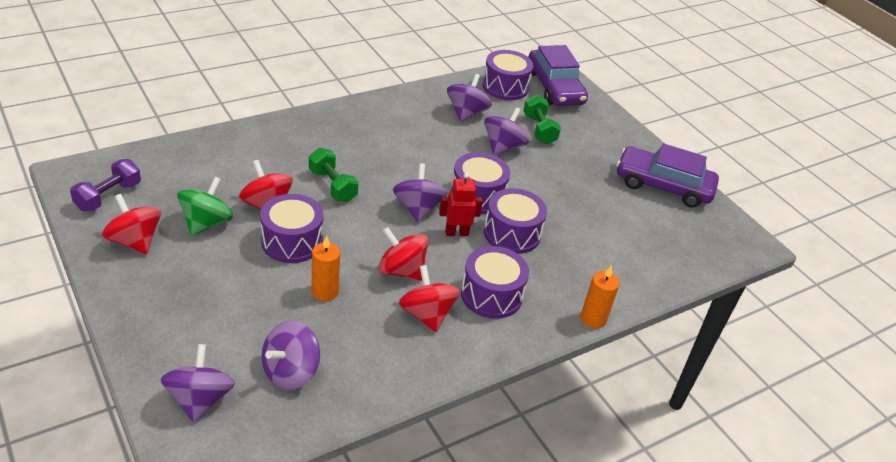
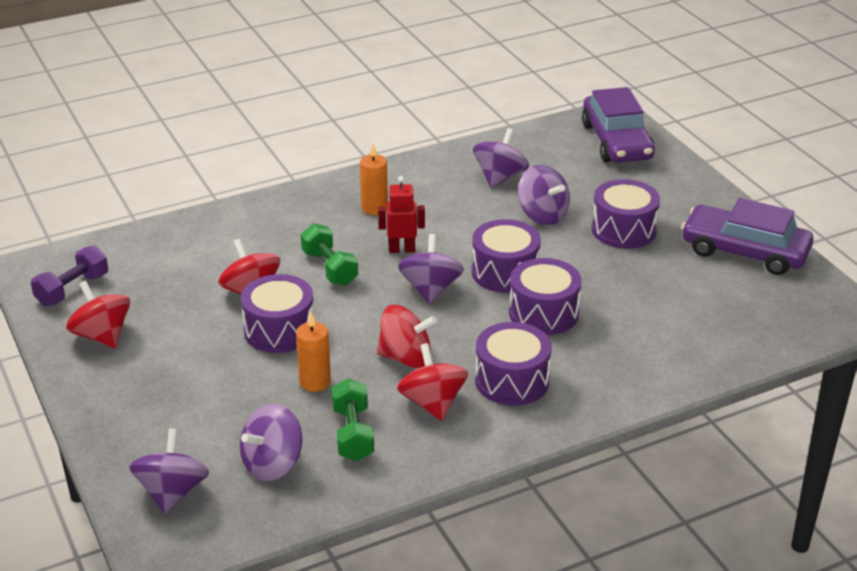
camera: 10 degrees right, 5 degrees down
green spinning top [177,177,233,235] -> none
red spinning top [378,227,428,281] -> red spinning top turned 150 degrees clockwise [377,305,437,368]
red robot [439,173,483,236] -> red robot moved to [378,176,425,253]
purple drum [482,50,534,100] -> purple drum moved to [592,179,660,249]
purple spinning top [484,107,529,155] -> purple spinning top turned 105 degrees clockwise [518,165,570,225]
green dumbbell [523,95,561,145] -> green dumbbell moved to [331,378,374,461]
orange candle [581,265,620,328] -> orange candle moved to [360,144,388,215]

